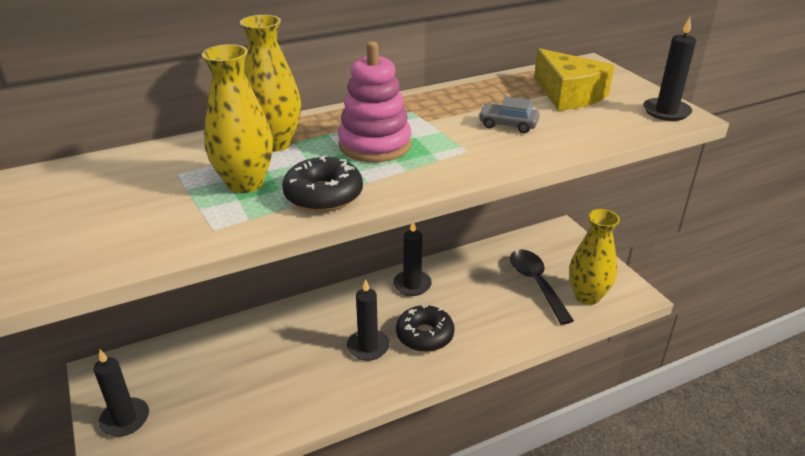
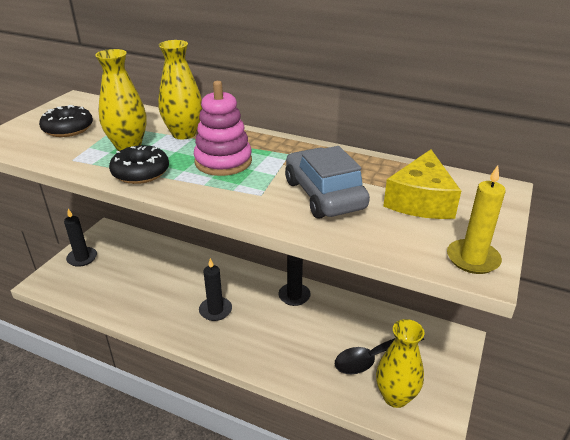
camera: 50 degrees right, 0 degrees up
black donut [396,305,455,352] -> black donut moved to [39,105,93,137]
grey car [478,97,540,133] -> grey car [285,146,370,219], size x1.97
black spoon [510,250,574,325] -> black spoon turned 150 degrees counterclockwise [335,338,424,374]
black candle [643,17,696,121] -> yellow candle [447,165,506,274]

